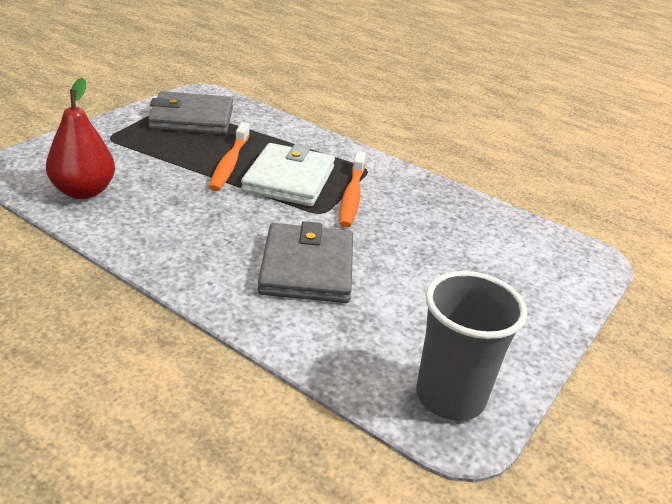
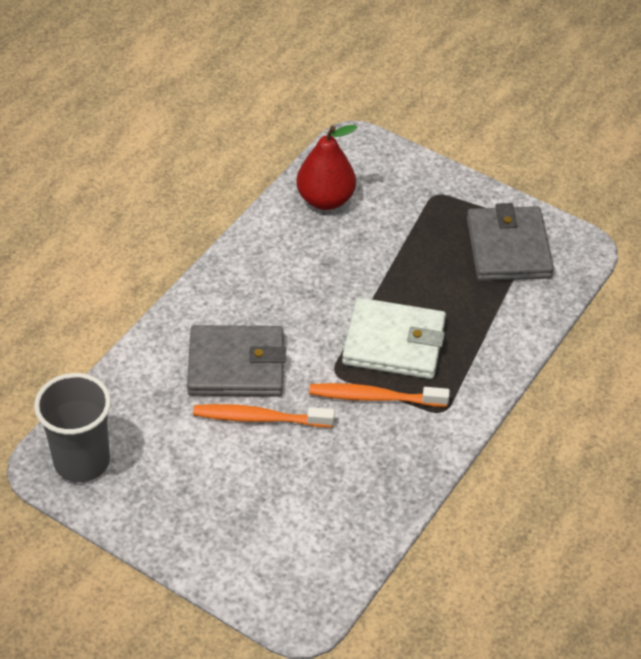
camera: 90 degrees right, 15 degrees up
orange toothbrush [209,122,250,191] -> orange toothbrush moved to [193,404,335,427]

